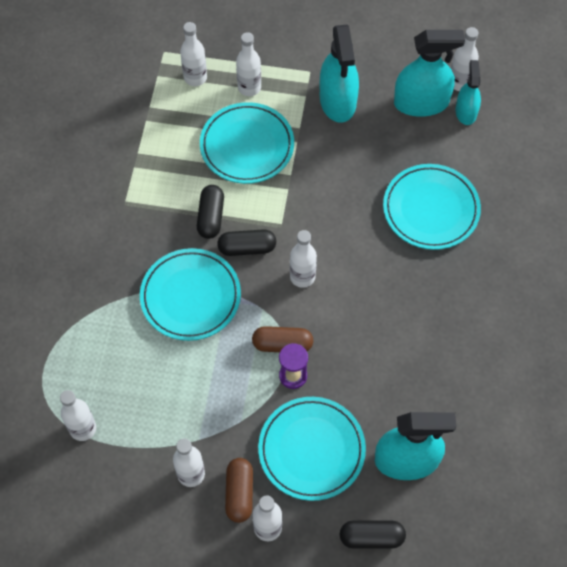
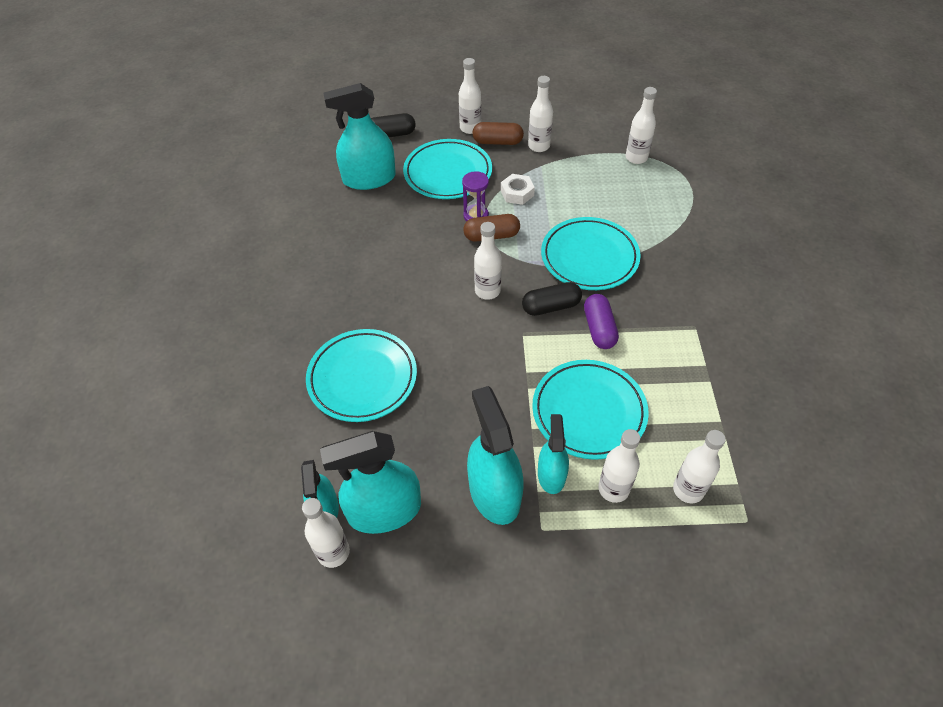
camera: 170 degrees right, 10 degrees down
black capsule [197,185,224,239] -> purple capsule [584,294,619,349]
brown capsule [225,458,253,523] -> brown capsule turned 75 degrees counterclockwise [472,122,524,145]
none -> white nut [501,174,535,205]
none -> turquoise spray bottle [538,414,569,494]

